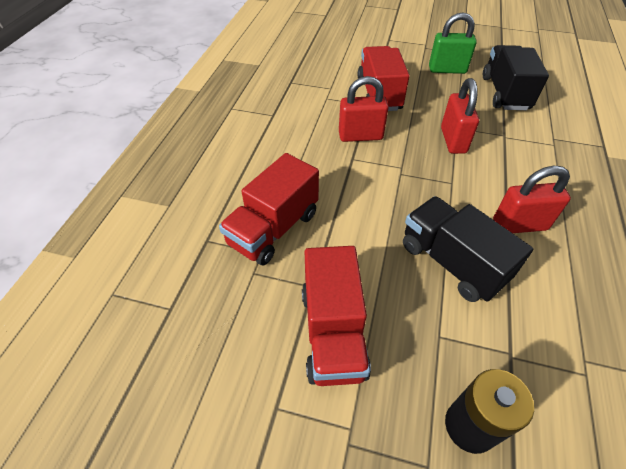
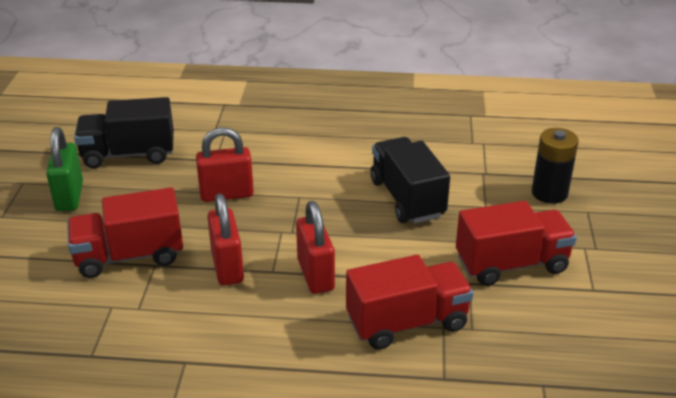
camera: 100 degrees left, 15 degrees down
red truck [219,153,319,266] -> red truck turned 45 degrees counterclockwise [346,255,474,350]
black truck [403,196,533,302] -> black truck turned 120 degrees clockwise [370,137,450,224]
red padlock [493,166,571,233] -> red padlock moved to [296,201,335,294]

